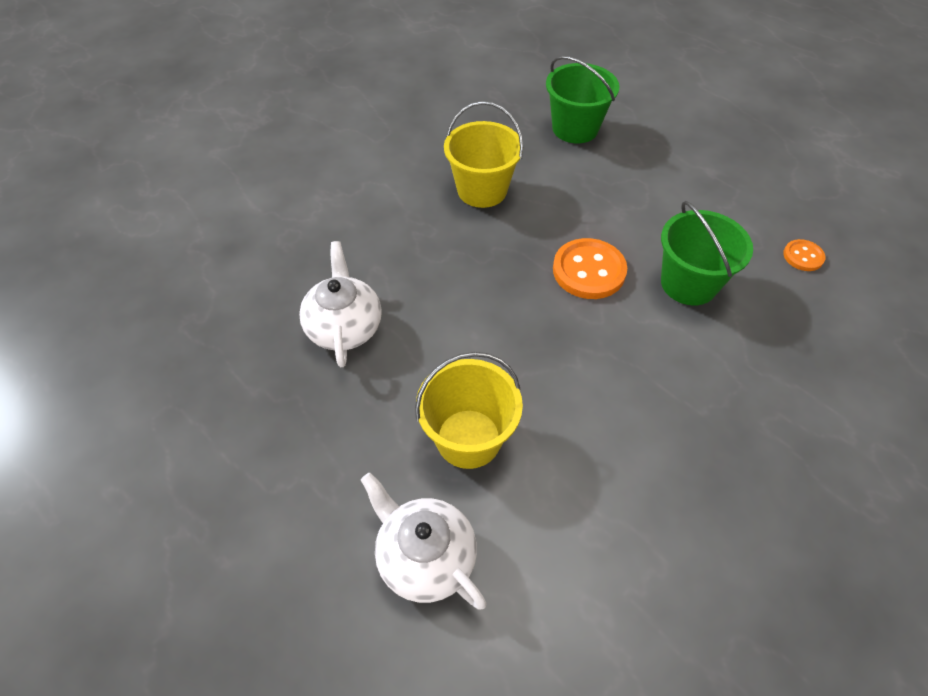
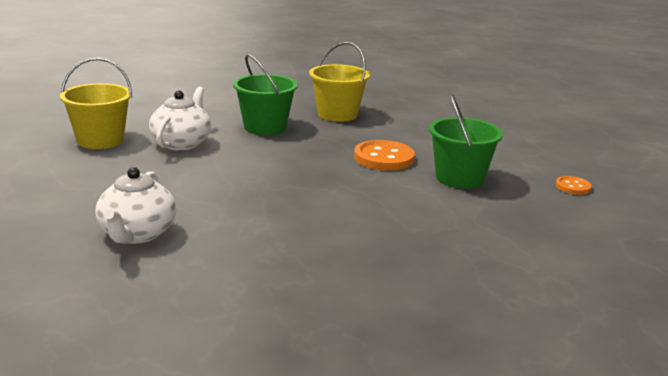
camera: 20 degrees right, 30 degrees down
white teapot [361,473,486,610] -> white teapot turned 150 degrees counterclockwise [95,167,176,244]
yellow bucket [415,352,523,469] -> yellow bucket moved to [60,58,132,149]
green bucket [546,56,620,143] -> green bucket moved to [233,54,298,135]

